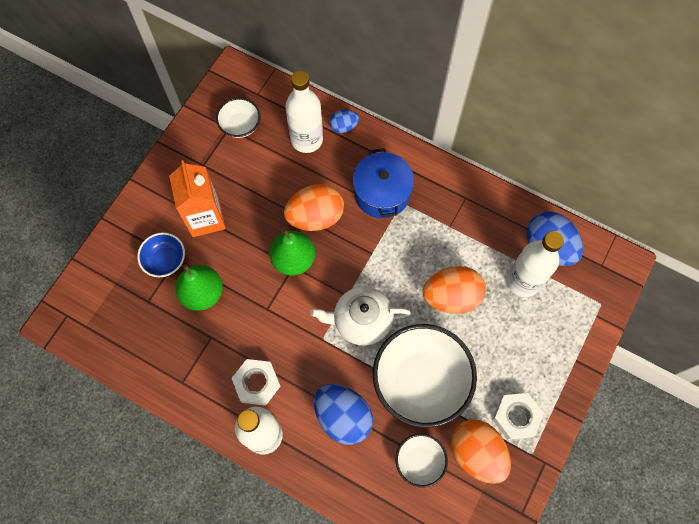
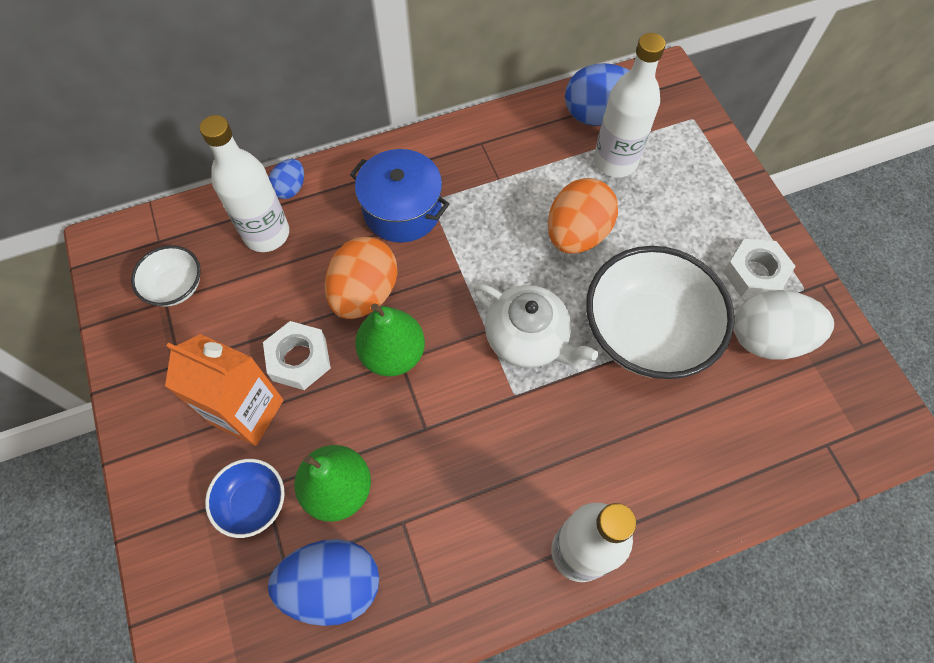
camera: 50 degrees left, 5 degrees down
white nut [232,359,281,406] -> white nut moved to [263,321,331,390]
white teapot [310,287,411,346] -> white teapot turned 90 degrees counterclockwise [473,284,598,368]
blue egg [314,384,373,445] -> blue egg moved to [268,539,379,626]
white bowl [396,434,448,488] -> none
orange egg [451,419,511,484] -> white egg [734,290,834,360]

